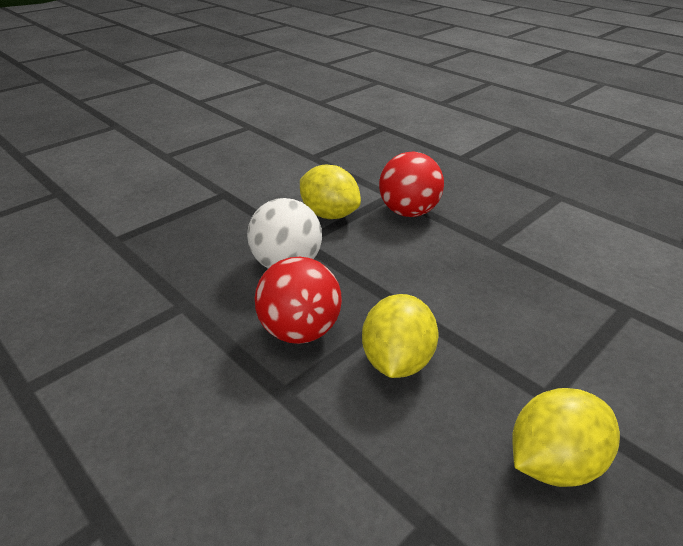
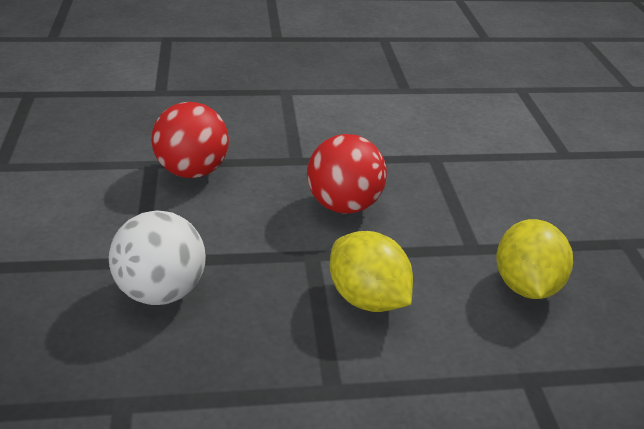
camera: 55 degrees left, 0 degrees up
red ball [255,257,342,344] -> red ball moved to [307,134,387,214]
yellow lemon [300,165,361,219] -> none

